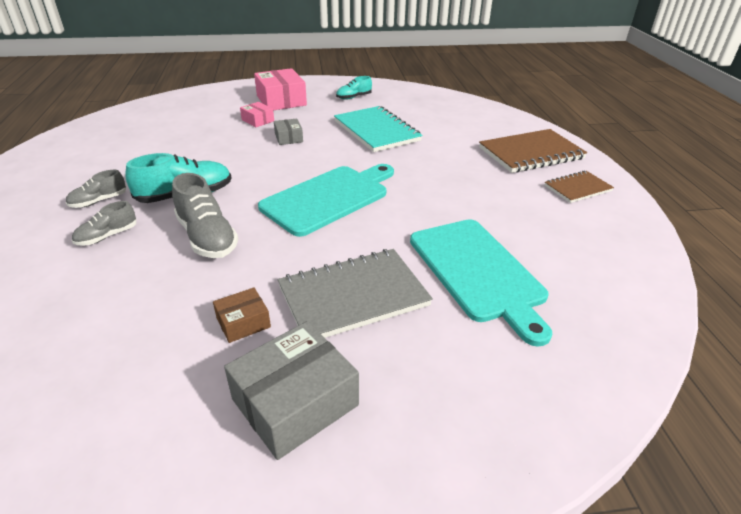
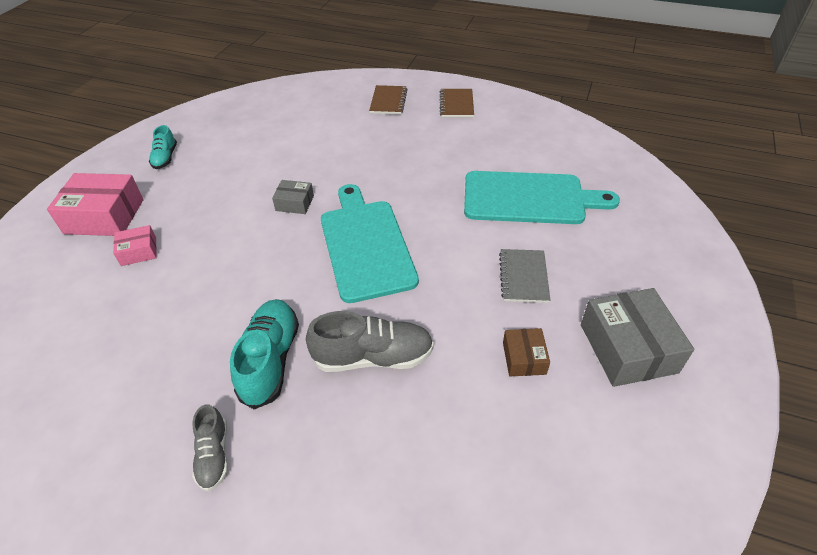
camera: 60 degrees left, 10 degrees up
grey shoe [72,201,136,246] -> none
grey box [274,119,303,145] -> grey box moved to [272,180,314,214]
grey notebook [278,249,433,338] -> grey notebook [499,249,550,303], size x0.57
turquoise notebook [334,106,422,152] -> none
brown notebook [479,129,587,173] -> brown notebook [369,85,408,114], size x0.57

